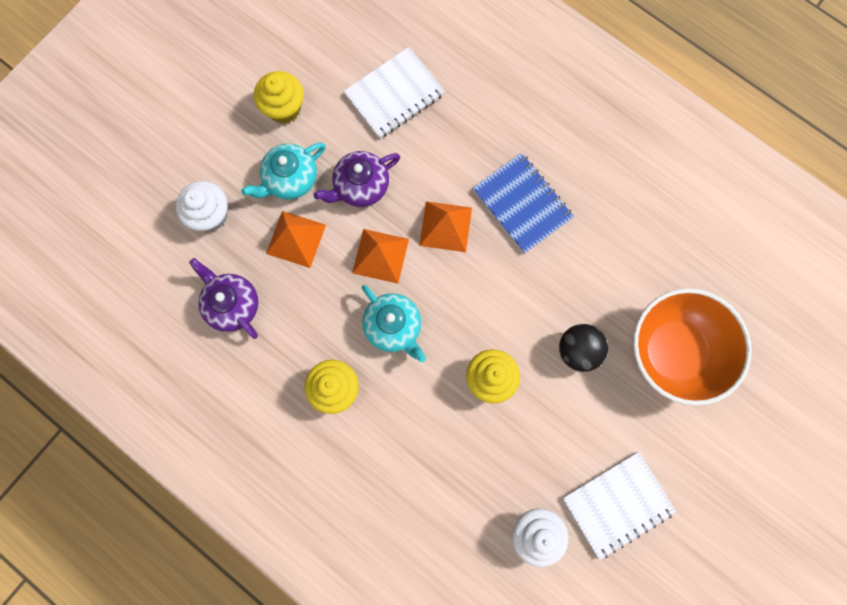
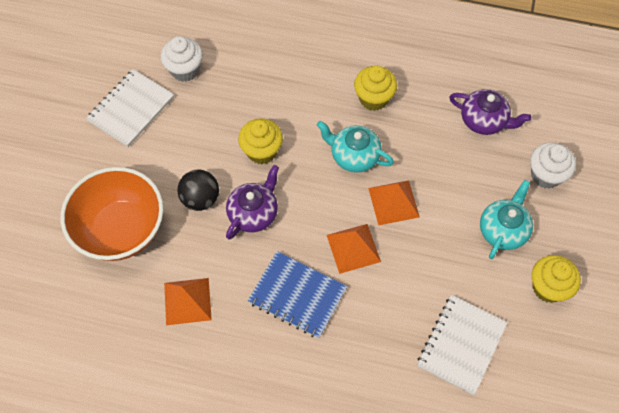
camera: 155 degrees right, 15 degrees down
orange pyramid [266,211,326,268] -> orange pyramid moved to [164,278,212,325]
purple teapot [314,151,400,207] -> purple teapot moved to [226,165,279,239]

